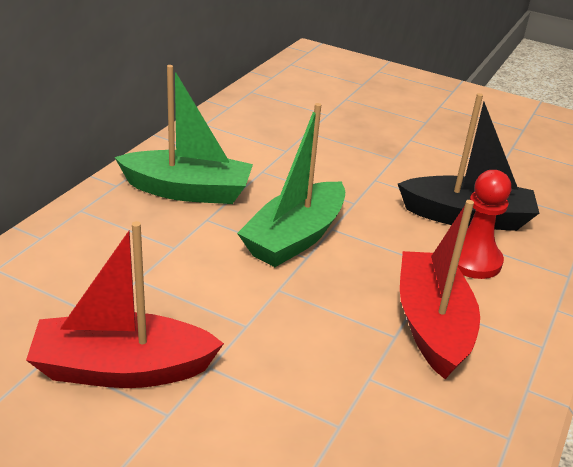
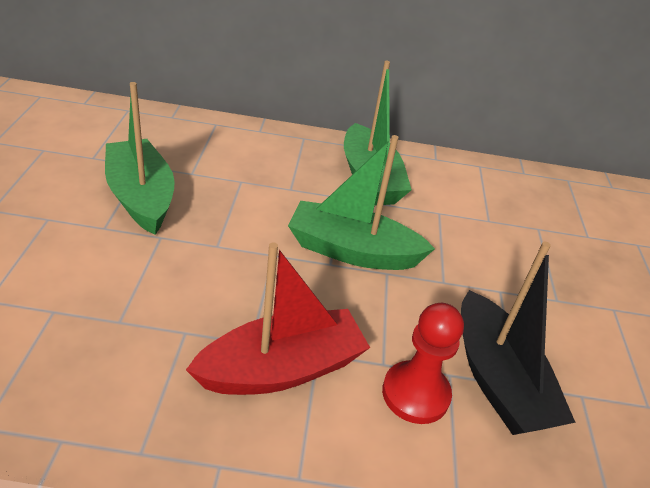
camera: 65 degrees right, 5 degrees up
red boat [26,221,224,388] -> green boat [105,82,175,235]

